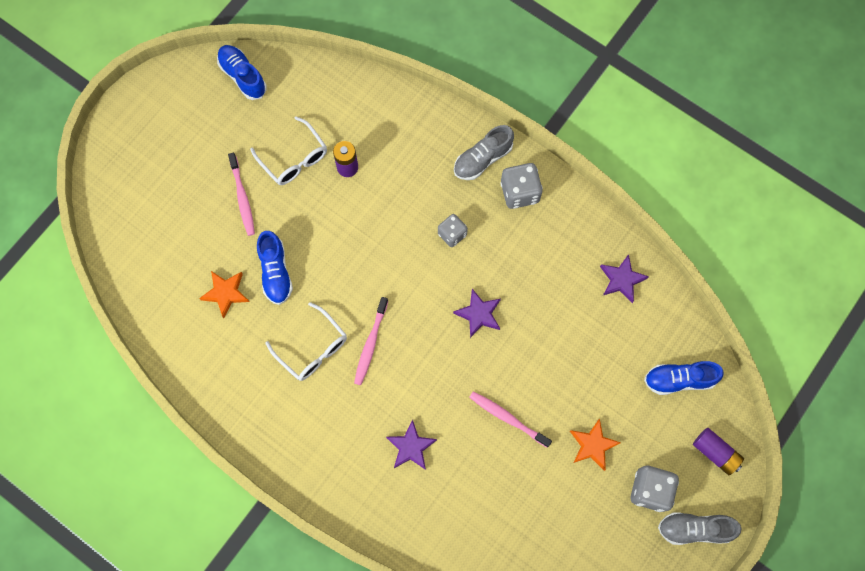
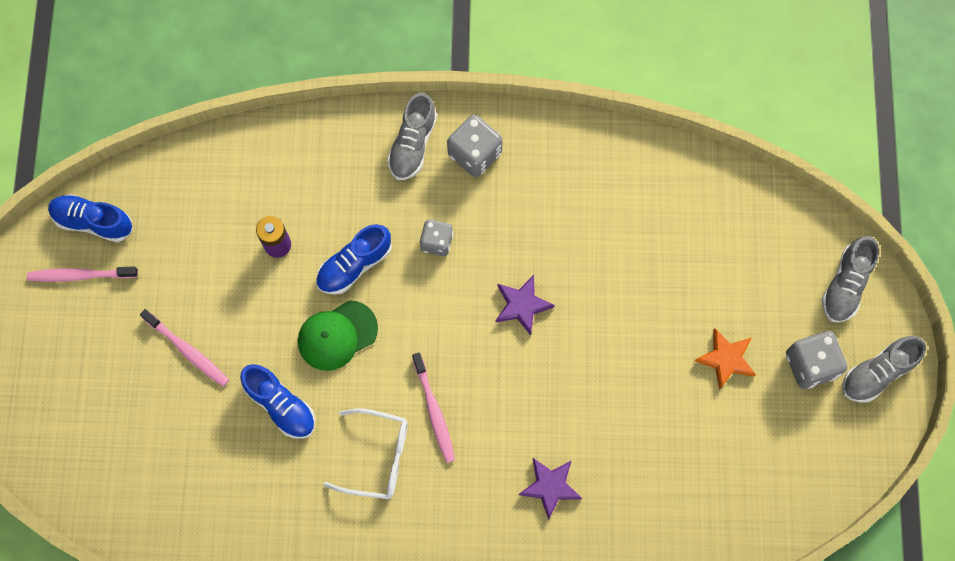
camera: 35 degrees left, 0 degrees up
orange star [199,271,250,318] -> none
white glasses [250,117,327,185] -> none
pink toothbrush [469,391,552,447] -> pink toothbrush moved to [27,267,138,282]
purple star [600,254,649,303] -> none
blue shoe [644,361,724,395] -> blue shoe moved to [316,224,392,295]
purple battery [693,428,744,475] -> grey shoe [822,236,879,323]
none -> green cap [298,300,378,371]

